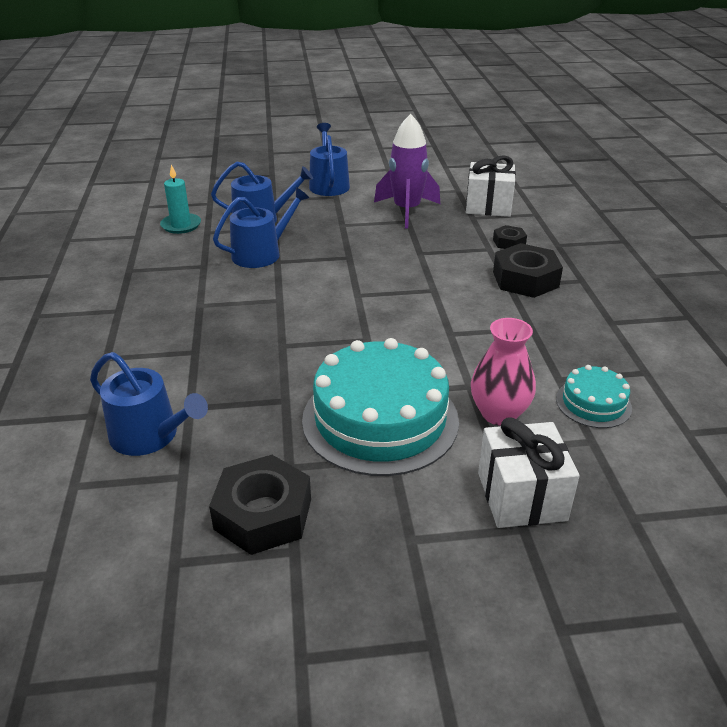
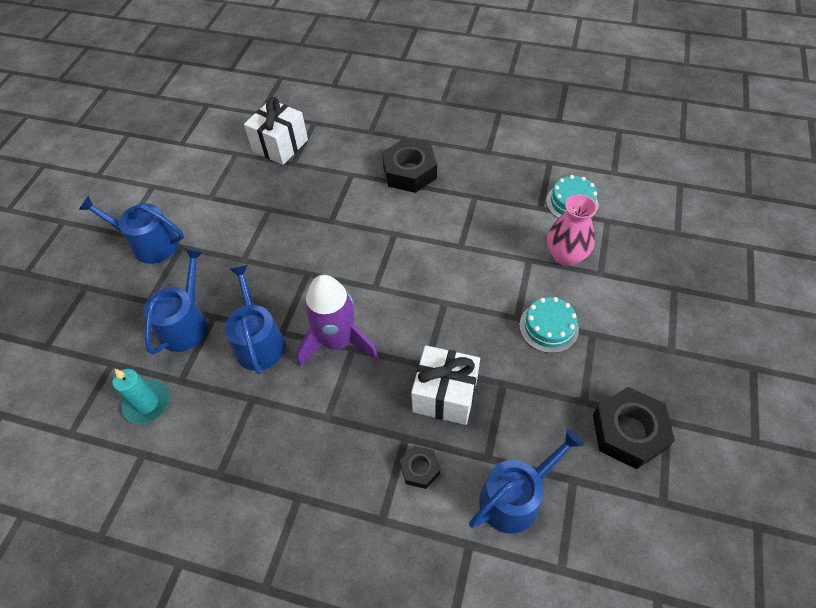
camera: 65 degrees left, 20 degrees up
turquoise cake [302,338,459,476] -> turquoise cake [519,297,579,353], size x0.48
purple rocket [374,114,440,228] -> purple rocket moved to [297,275,379,366]
white gift [478,417,580,528] -> white gift moved to [411,345,480,425]
black nut [493,225,527,249] -> black nut moved to [400,446,440,489]

